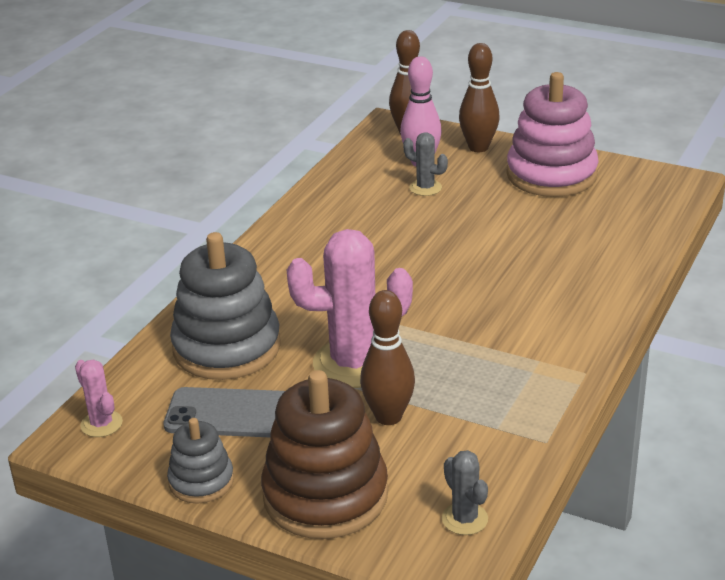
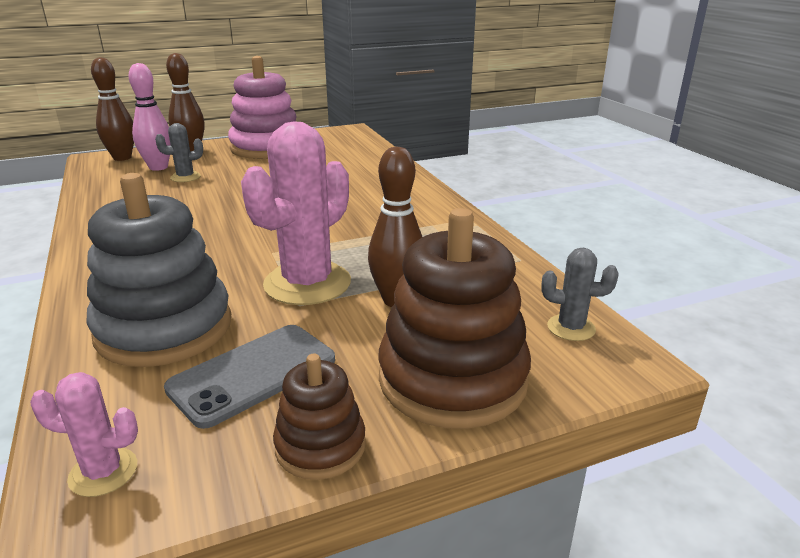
camera: 50 degrees left, 5 degrees down
grey stacking toy [167,418,234,504] -> brown stacking toy [273,354,366,480]

